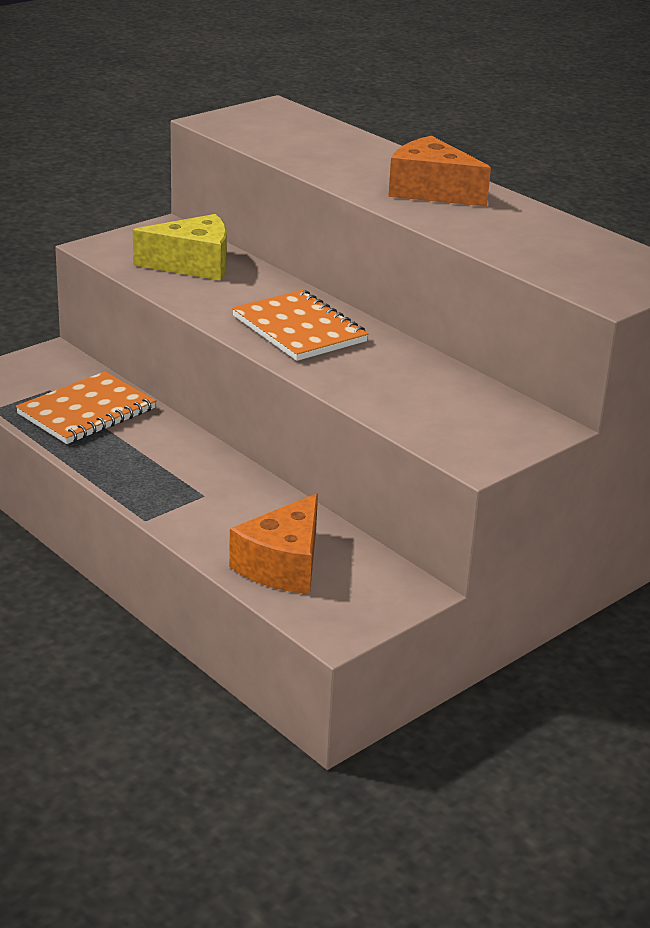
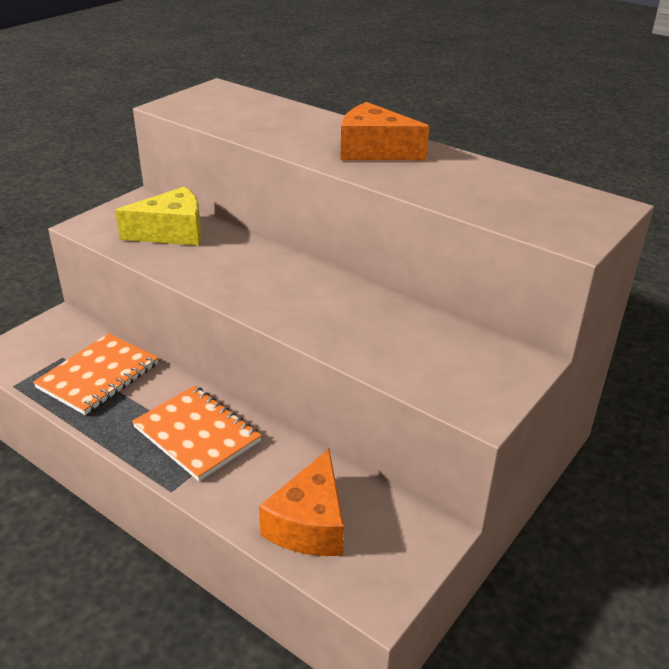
camera: 10 degrees left, 5 degrees up
orange notebook [232,290,368,361] -> orange notebook moved to [132,386,262,481]

